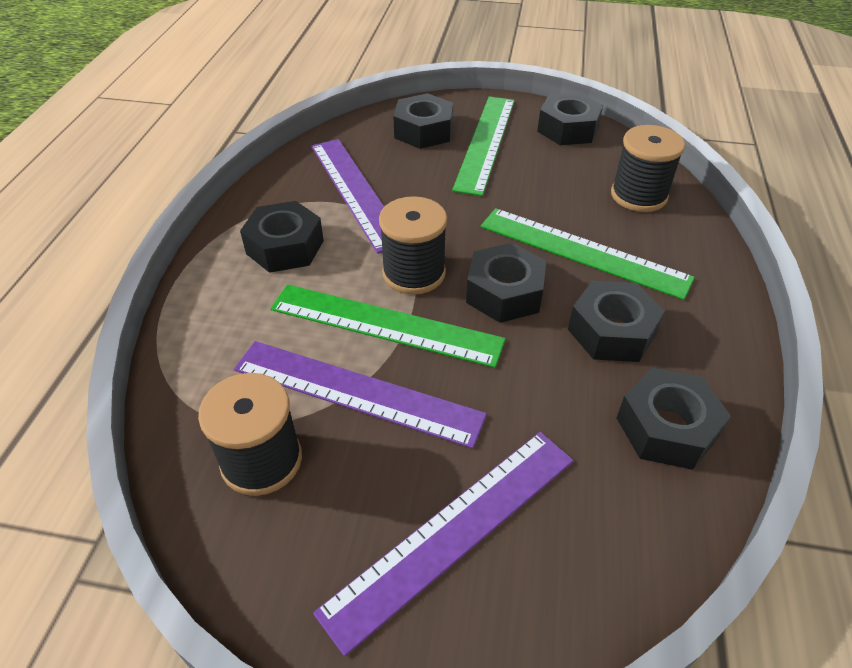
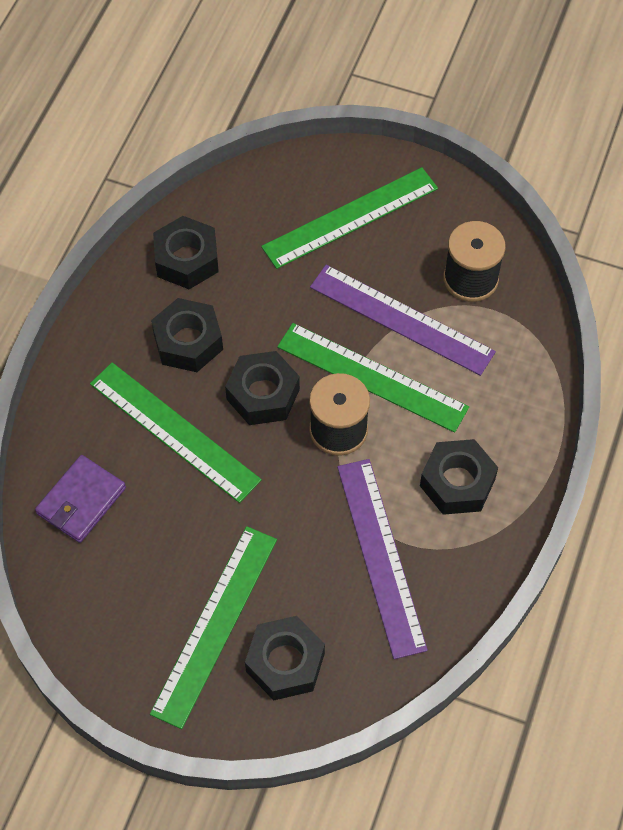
camera: 170 degrees left, 15 degrees up
purple ruler [313,432,574,656] -> green ruler [261,167,438,269]
black nut [537,92,603,145] -> none
black spool [611,125,685,212] -> purple wallet [35,455,126,543]

